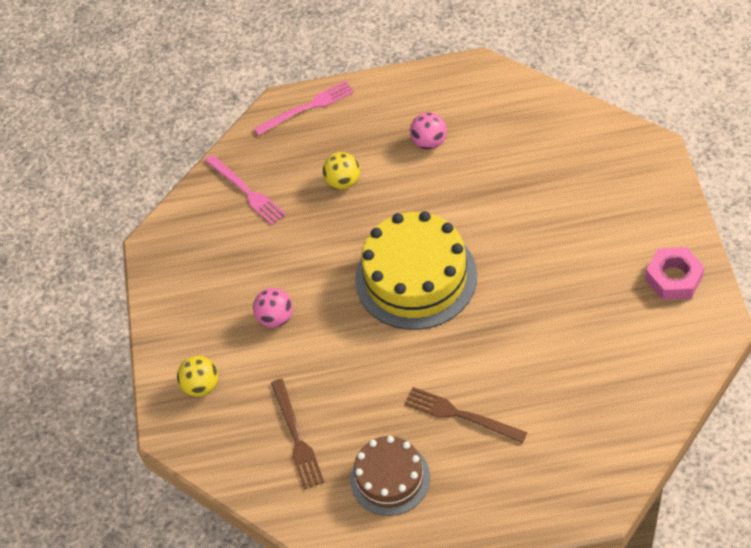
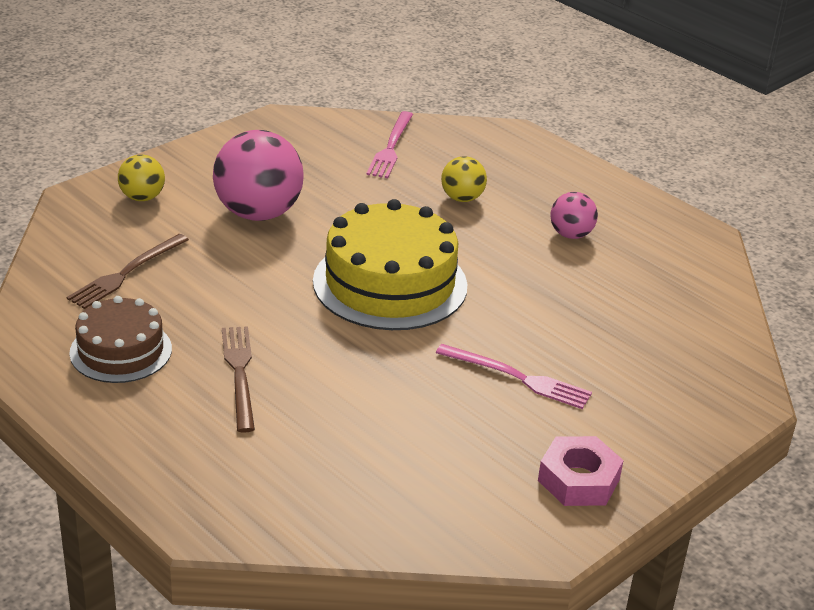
camera: 45 degrees right, 20 degrees down
pink ball [253,288,293,328] -> pink ball [213,130,304,221], size x1.91
pink fork [254,80,354,136] -> pink fork moved to [436,344,592,409]

